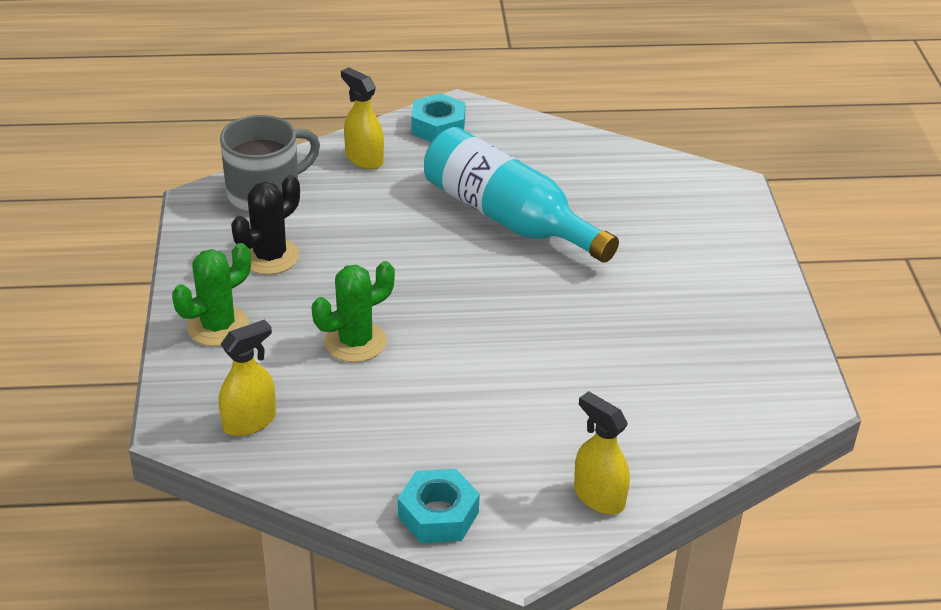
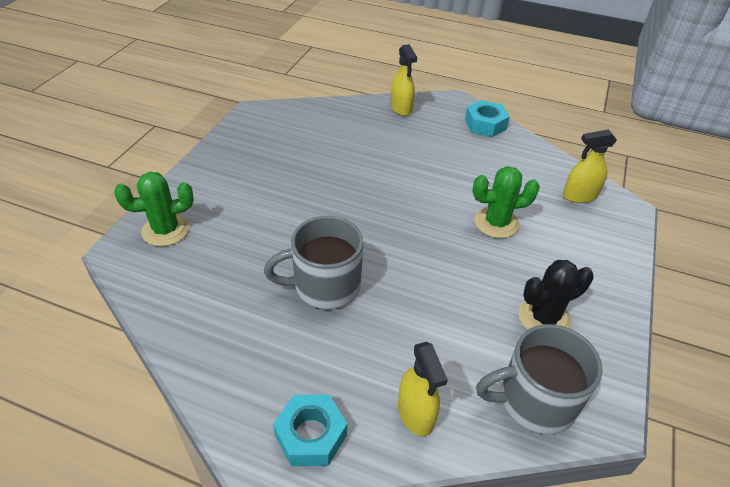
camera: 155 degrees left, 5 degrees up
green cactus [172,243,251,346] -> green cactus moved to [114,172,194,246]
turquoise bottle [424,127,619,263] -> grey mug [264,216,363,309]

